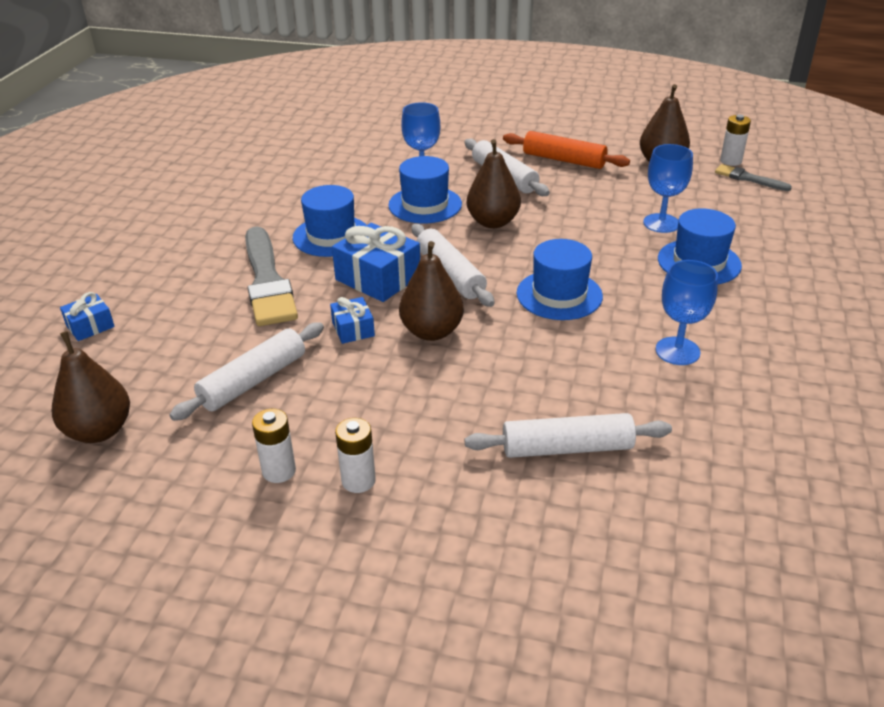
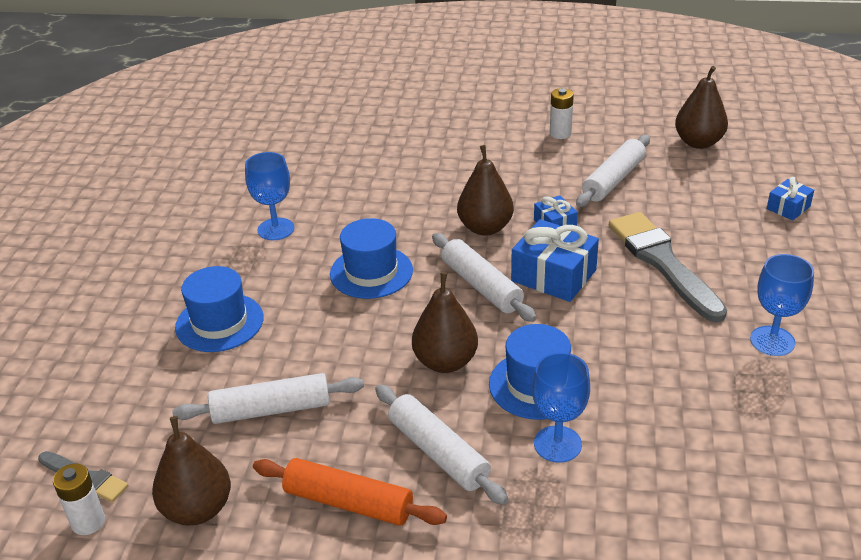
camera: 175 degrees right, 0 degrees up
blue hat [293,185,366,257] -> none
white battery [335,418,376,493] -> none
white rolling pin [465,413,672,458] -> white rolling pin moved to [172,373,364,424]
blue goblet [643,144,693,233] -> blue goblet moved to [750,254,814,356]

